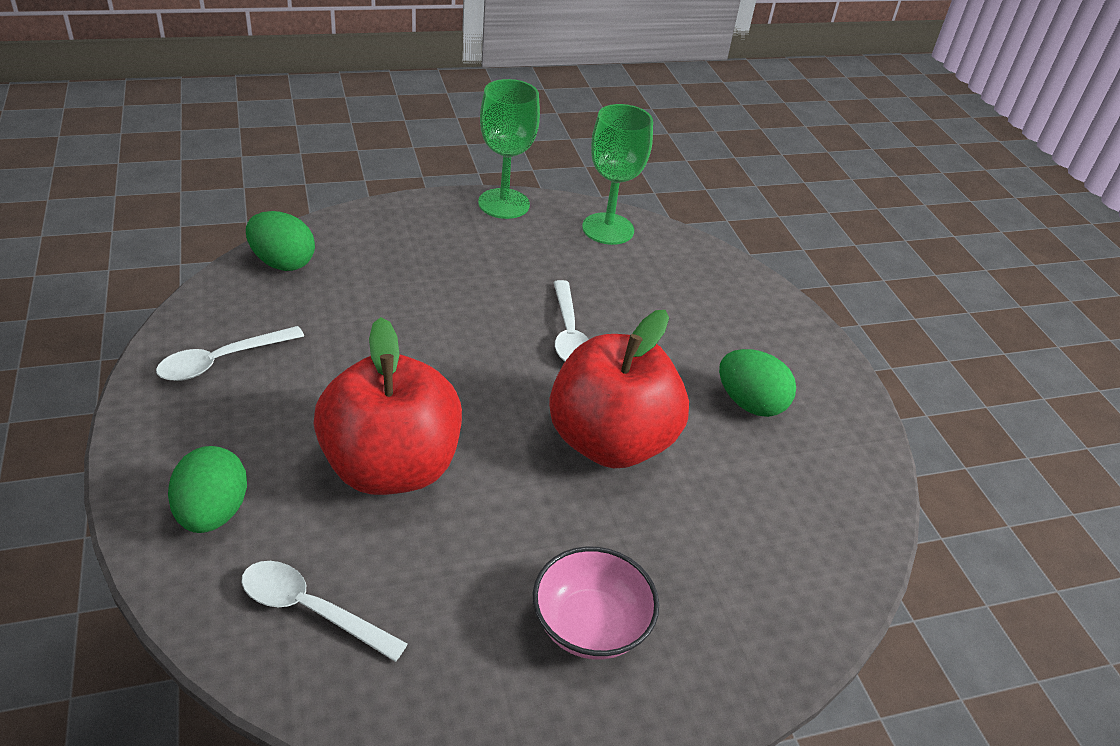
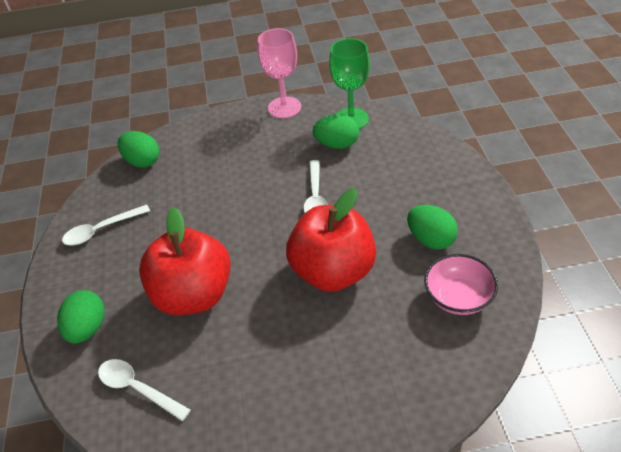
camera: 15 degrees right, 5 degrees up
green goblet [478,79,540,219] -> pink goblet [258,28,301,118]
pink bowl [533,546,659,660] -> pink bowl moved to [424,254,498,315]
none -> green egg [313,114,359,149]

